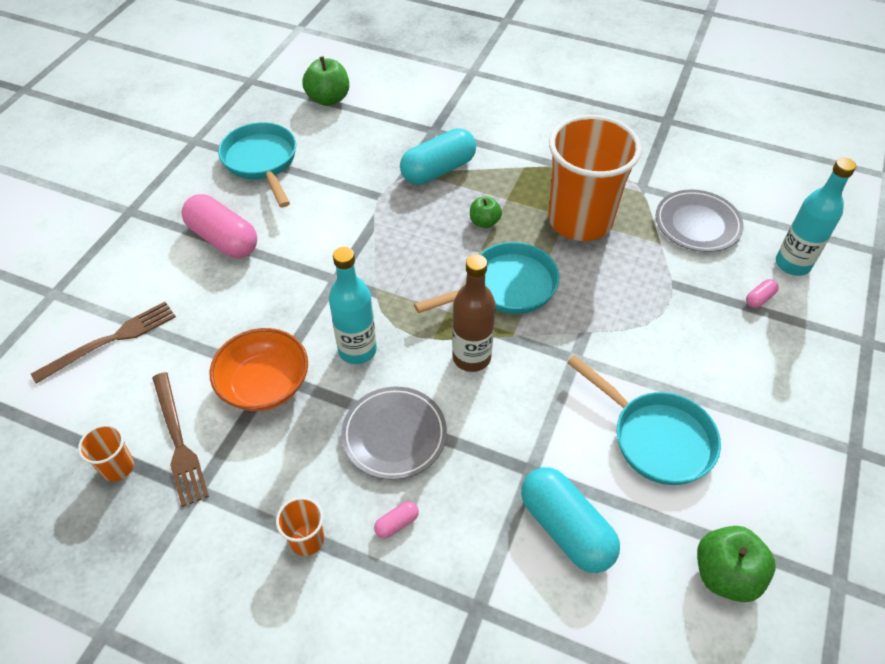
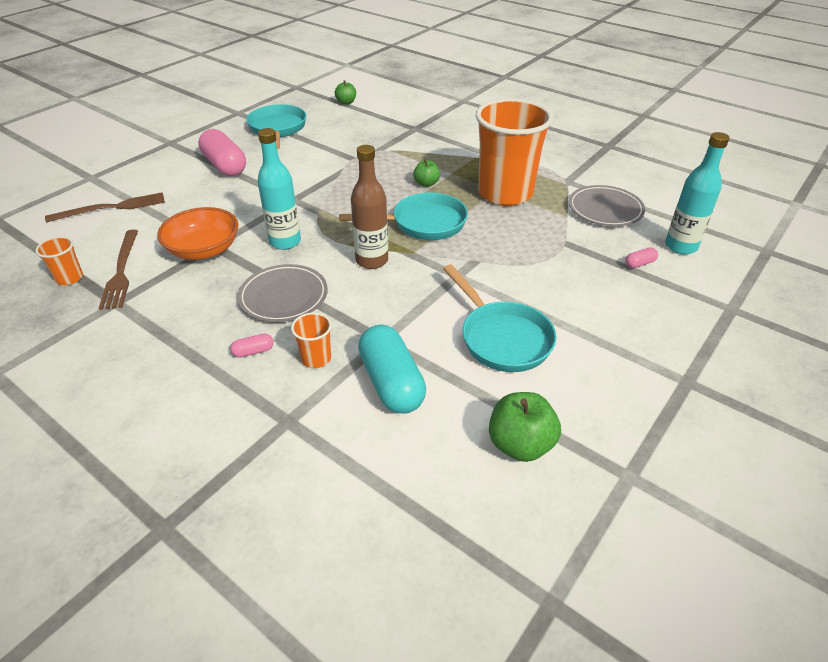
camera: 15 degrees right, 10 degrees down
orange cup [276,497,324,556] -> orange cup moved to [291,312,332,368]
green apple [302,56,349,106] -> green apple [335,80,356,105], size x0.61
turquoise capsule [400,128,476,185] -> none

